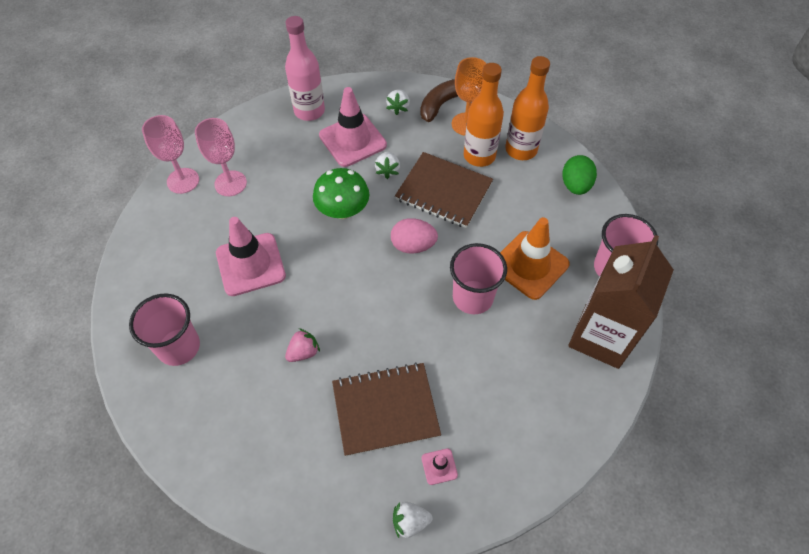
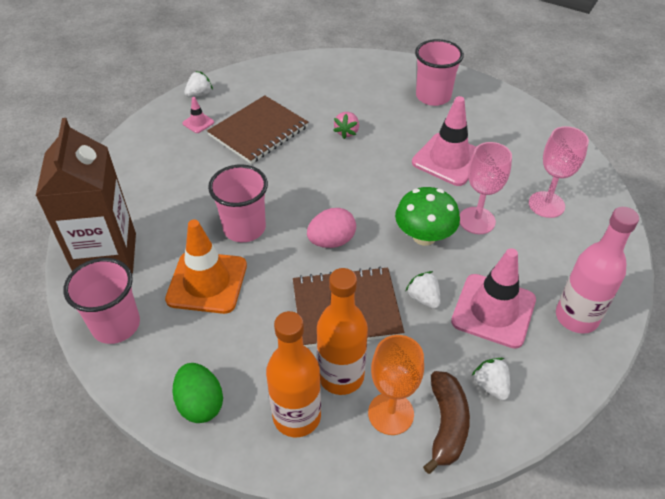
camera: 145 degrees right, 10 degrees down
pink goblet [142,115,199,194] -> pink goblet moved to [460,142,512,234]

